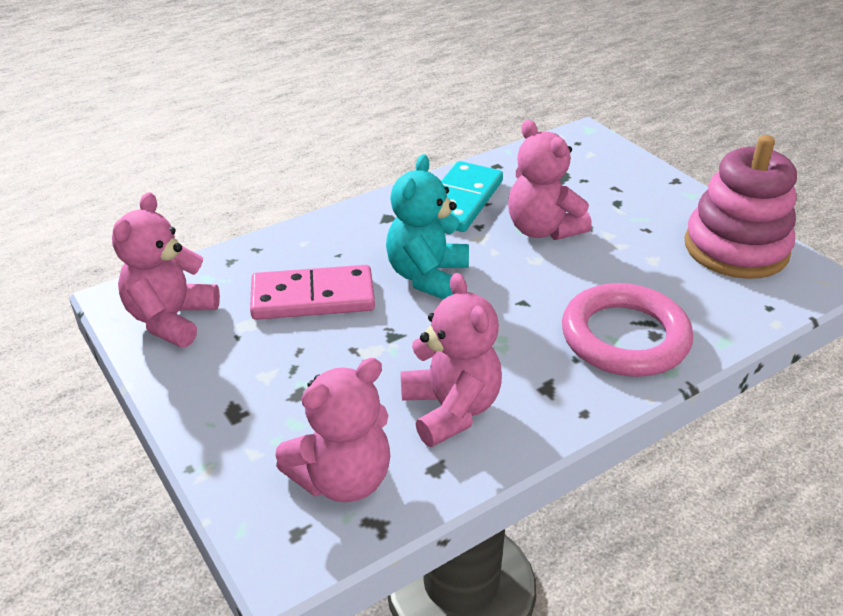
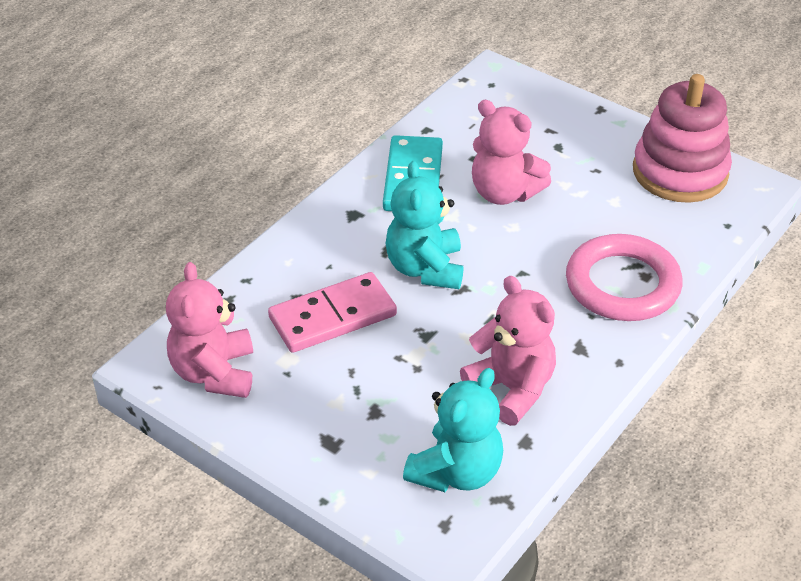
camera: 20 degrees left, 5 degrees up
pink teddy bear [275,358,390,502] -> turquoise teddy bear [403,368,503,492]

